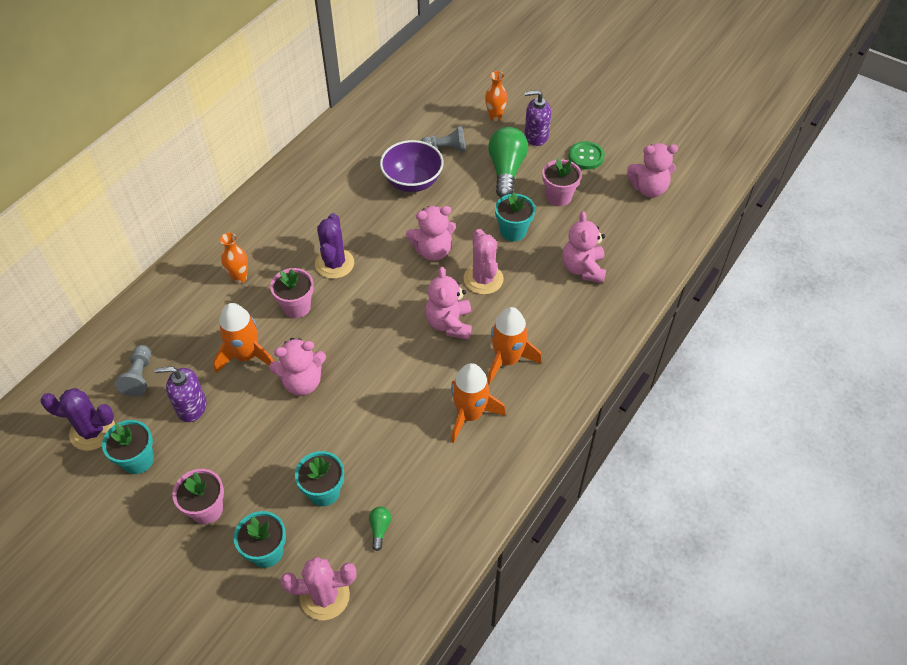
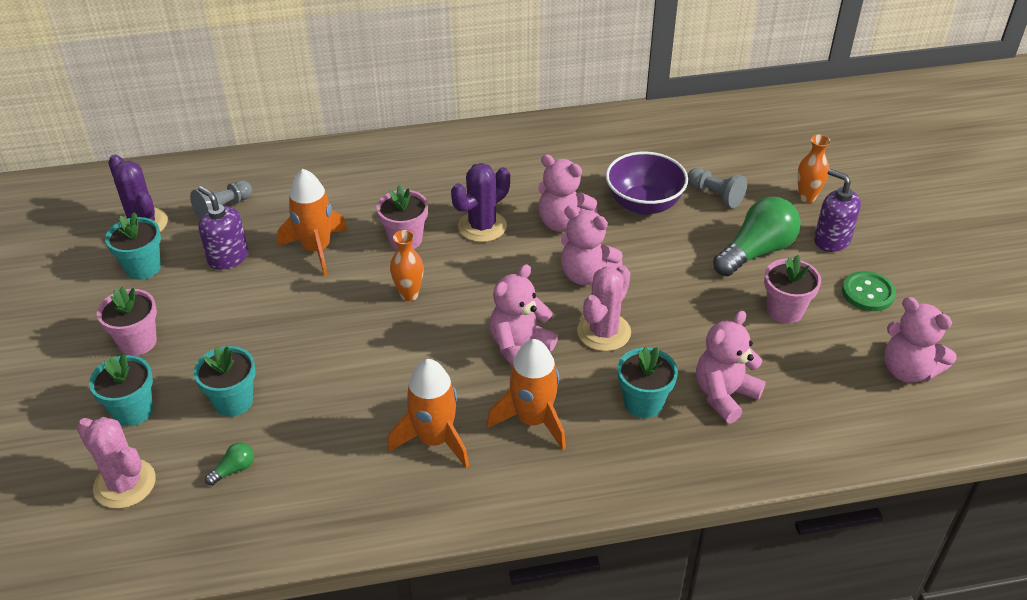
camera: 45 degrees right, 10 degrees down
orange vase [220,233,248,283] -> orange vase moved to [390,230,424,301]
pink teddy bear [269,338,326,396] -> pink teddy bear moved to [538,154,598,232]
turquoise flower pot [495,192,535,242] -> turquoise flower pot moved to [618,347,678,418]

